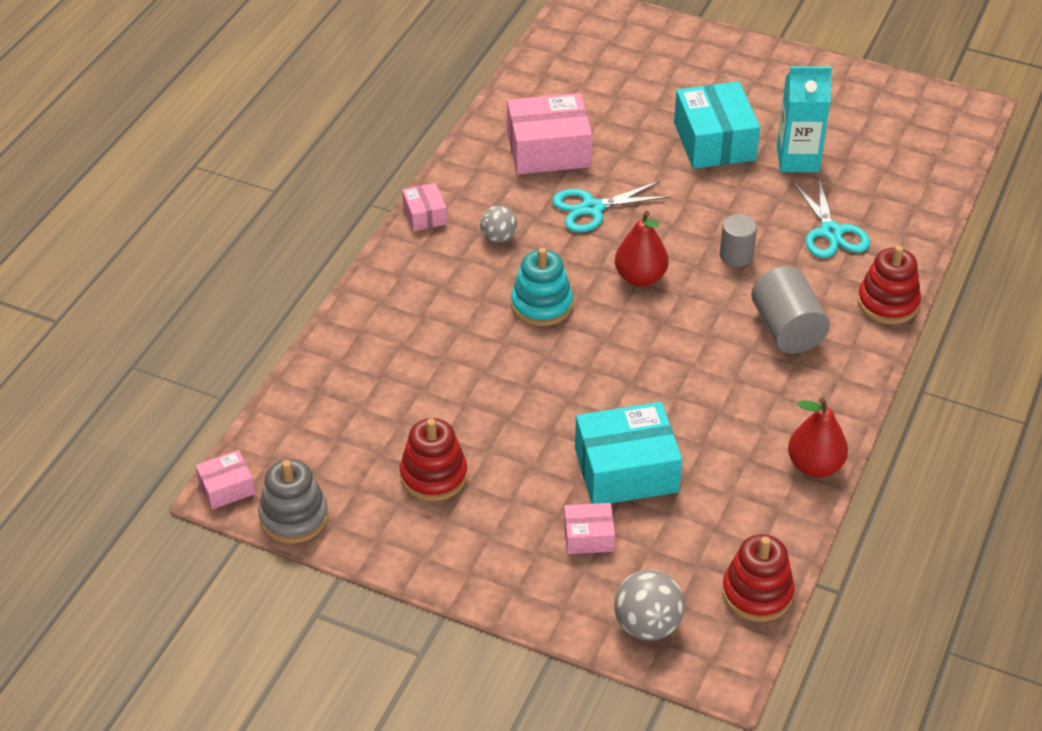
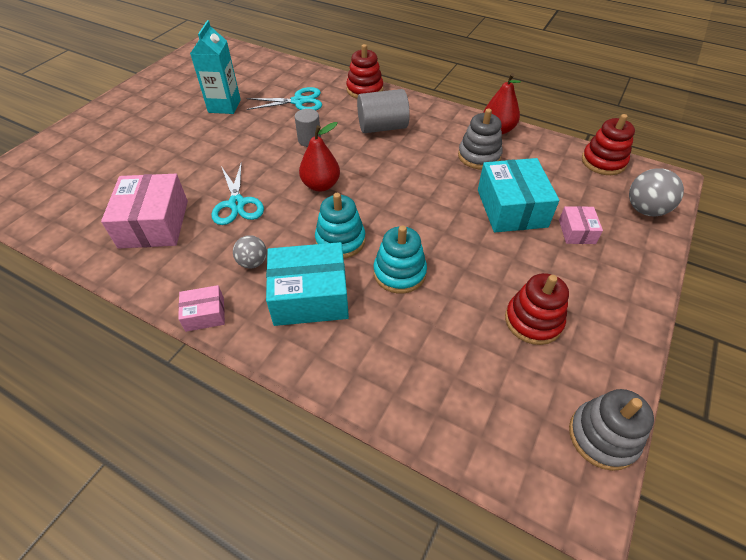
camera: 85 degrees left, 5 degrees up
pink box [195,450,255,510] -> none
turquoise box [674,82,760,169] -> turquoise box moved to [266,242,349,326]
none -> turquoise stacking toy [374,225,427,294]
none -> grey stacking toy [458,109,503,169]

